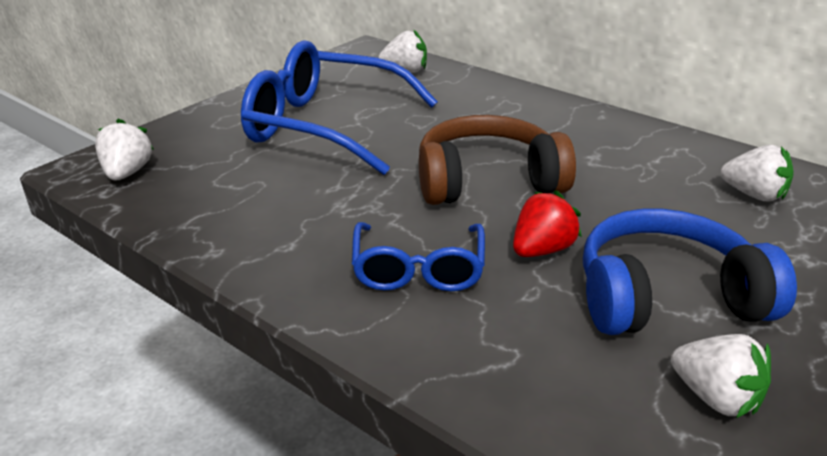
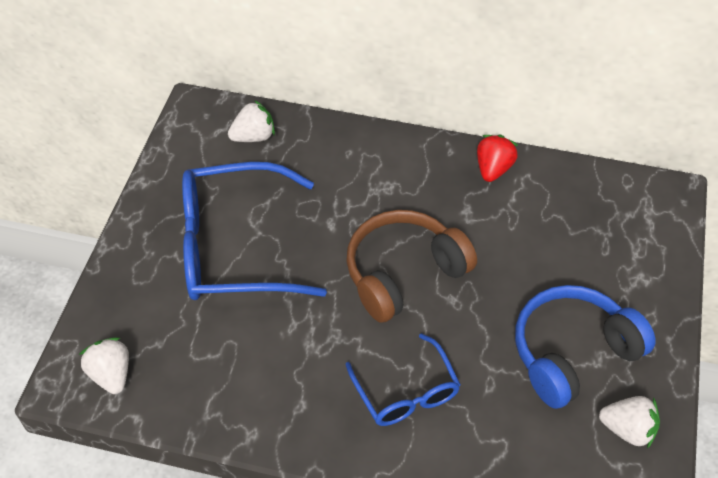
camera: 25 degrees left, 20 degrees up
red strawberry [513,191,582,257] -> red strawberry moved to [477,135,518,182]
white strawberry [720,145,794,202] -> none

